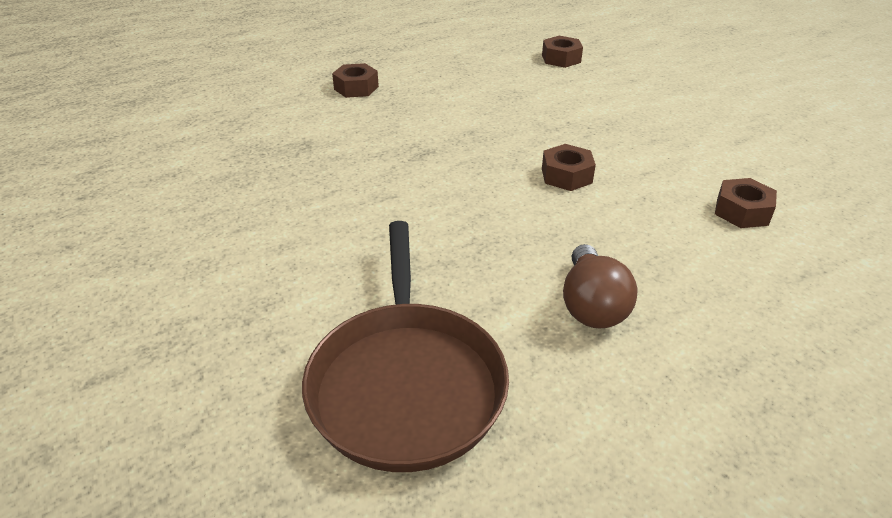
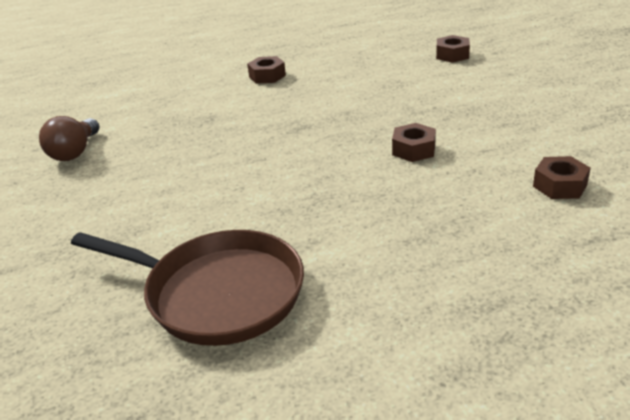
camera: 15 degrees right, 5 degrees down
brown pan [302,221,509,472] -> brown pan turned 75 degrees counterclockwise [71,230,304,346]
brown light bulb [563,244,637,329] -> brown light bulb moved to [39,116,99,161]

